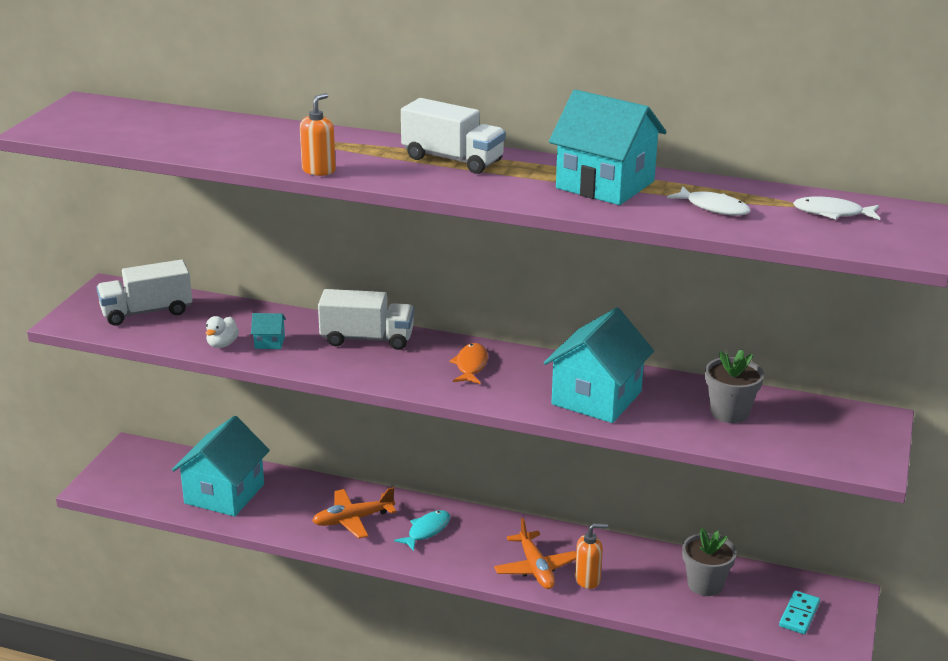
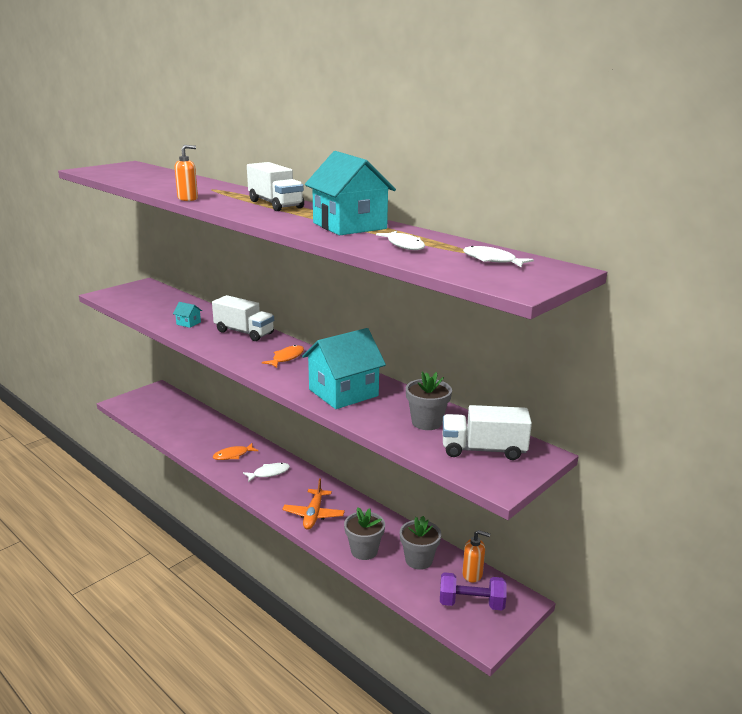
camera: 25 degrees right, 5 degrees down
white truck [96,259,192,326] -> white truck moved to [443,405,532,460]
turquoise house [172,416,270,517] -> none
white duck [206,316,239,348] -> none
orange plane [312,487,396,539] -> orange fish [213,443,258,460]
turquoise fish [394,510,450,551] -> white fish [243,463,290,482]
orange soap dispenser [575,523,608,589] -> orange soap dispenser moved to [462,530,490,582]
turquoise domino [779,591,820,634] -> purple dumbbell [440,572,506,610]
none -> grey flower pot [344,507,385,560]

